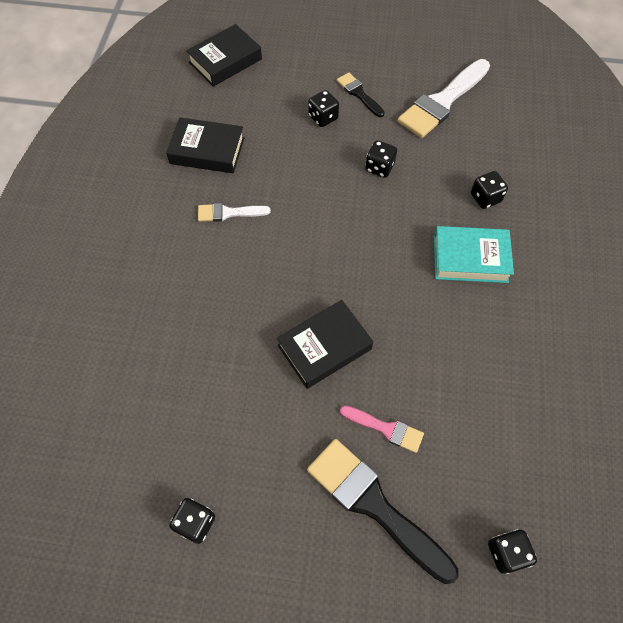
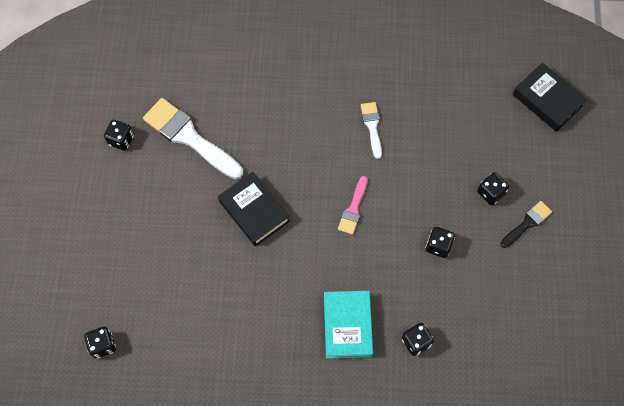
camera: 85 degrees right, 5 degrees up
black book [166,117,245,173] -> none
black brush [307,439,459,584] -> none
pink brush [340,405,424,453] -> pink brush moved to [338,176,368,235]
white brush [397,59,490,138] -> white brush moved to [143,98,243,179]

